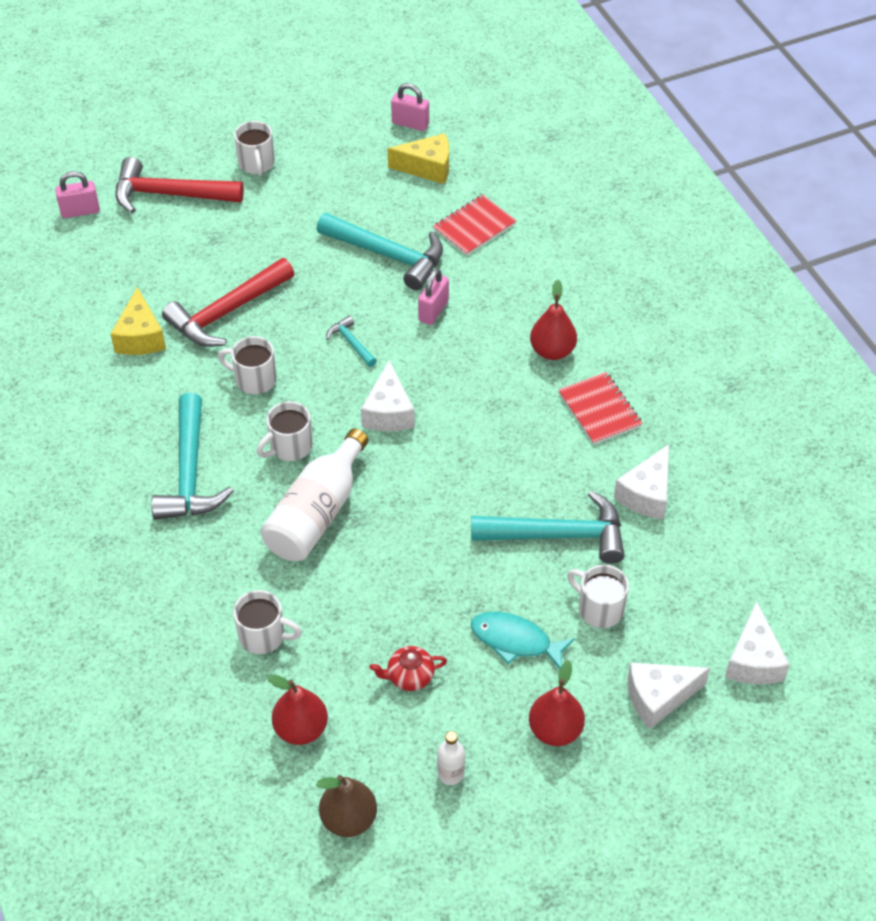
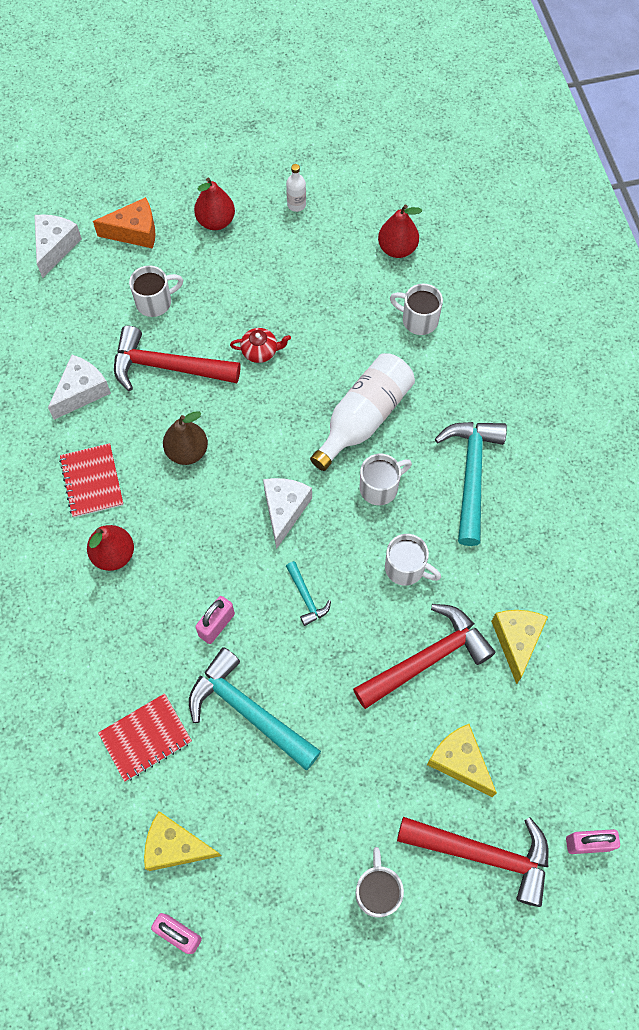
camera: 170 degrees left, 15 degrees up
brown pear [316,775,377,837] -> brown pear moved to [163,411,208,465]
red teapot [369,646,447,691] -> red teapot moved to [230,328,291,363]
turquoise hammer [471,490,625,564] -> red hammer [114,326,240,391]
turquoise fish [471,612,575,669] -> none
white mug [567,565,629,628] -> white mug turned 75 degrees counterclockwise [129,265,183,317]
white cheese [628,662,710,729] -> orange cheese [93,197,156,249]
none -> yellow cheese [427,724,497,797]

